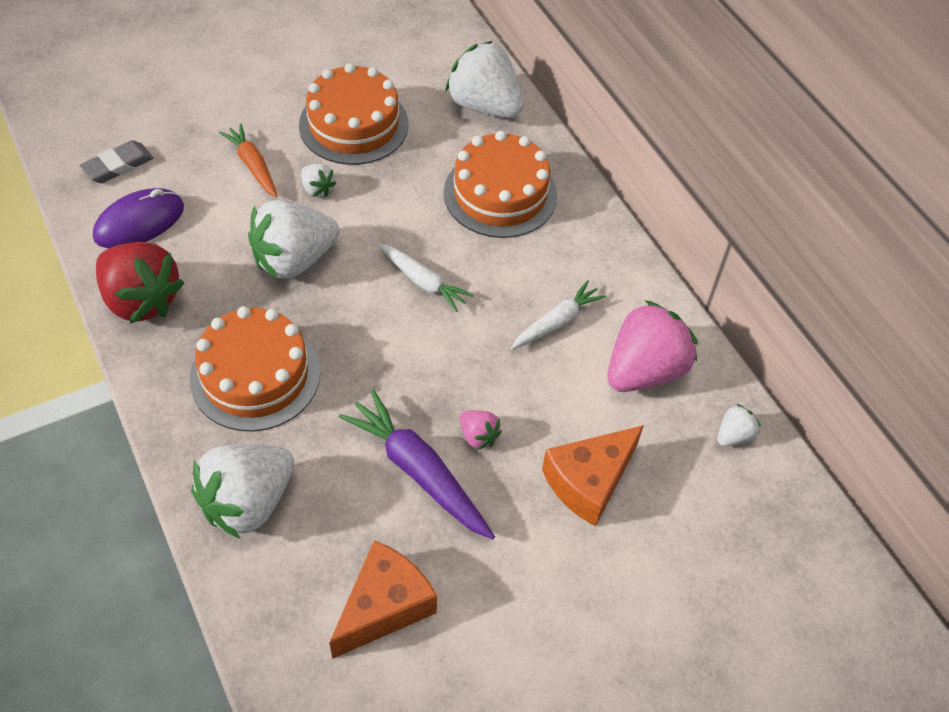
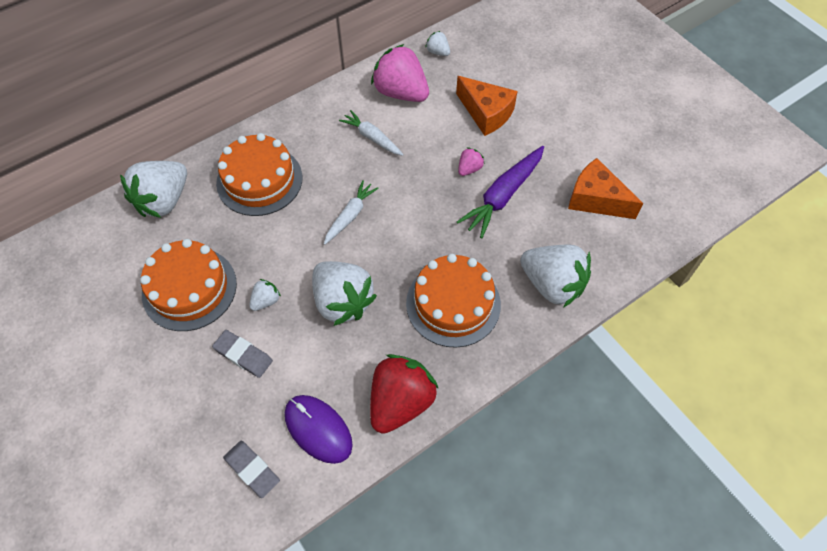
camera: 95 degrees left, 5 degrees up
orange carrot [219,123,278,197] -> grey eraser [212,330,273,378]

